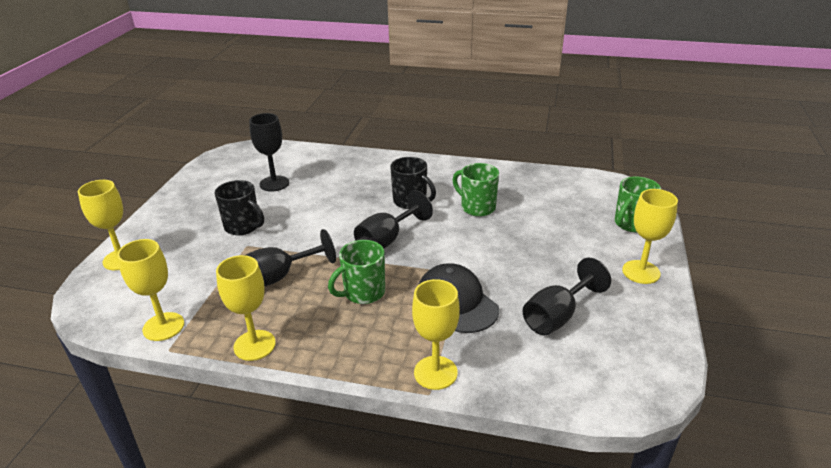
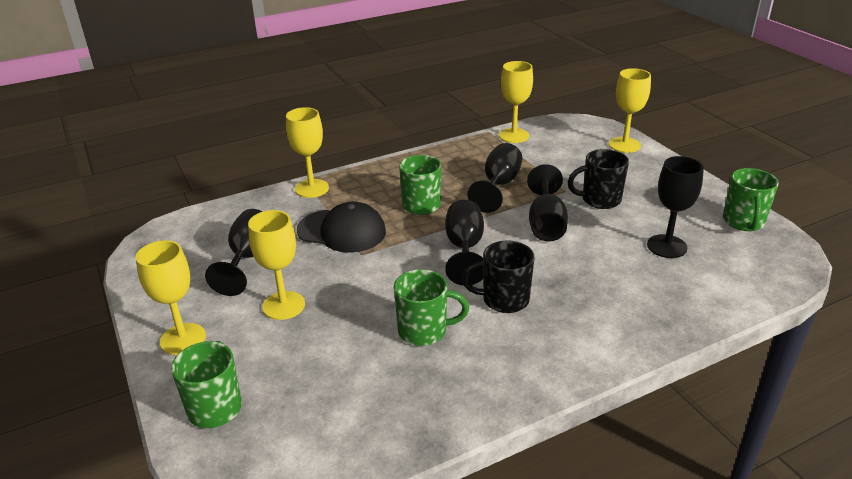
camera: 140 degrees right, 0 degrees up
yellow goblet [216,255,276,361] -> yellow goblet moved to [248,210,305,320]
none -> black goblet [527,164,568,241]
none -> green mug [723,168,779,231]

